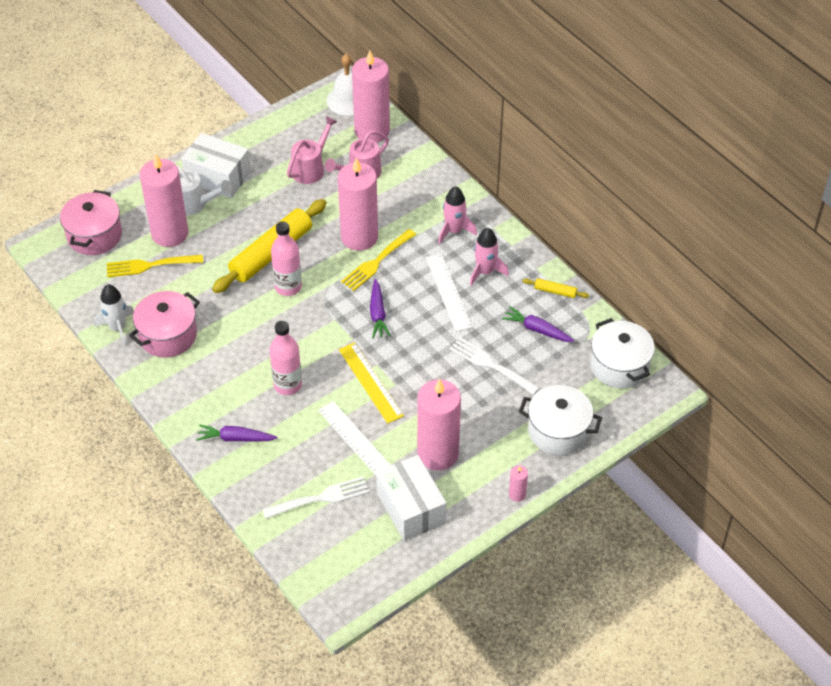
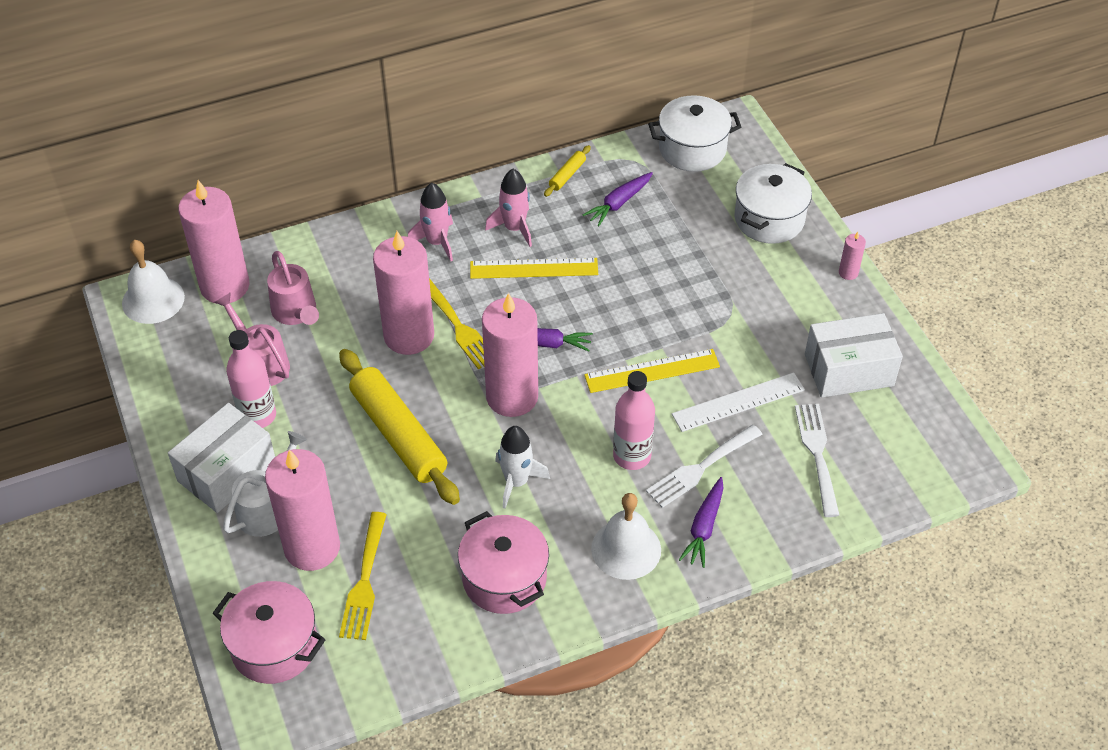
camera: 75 degrees left, 0 degrees up
white rocket [94,284,134,346] -> white rocket moved to [495,426,550,509]
pink bottle [271,221,302,296] -> pink bottle moved to [226,330,276,428]
pink candle [417,379,461,471] -> pink candle moved to [482,293,538,417]
white ruler [425,254,473,332] -> yellow ruler [470,258,598,279]
white fork [449,337,540,395] -> white fork moved to [646,425,762,508]
none -> white bell [591,493,661,580]

